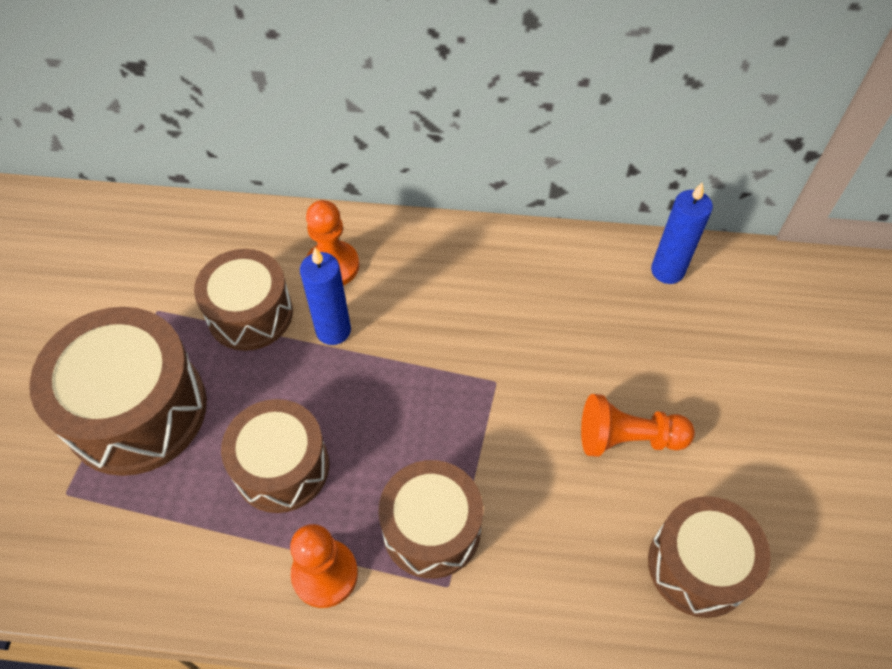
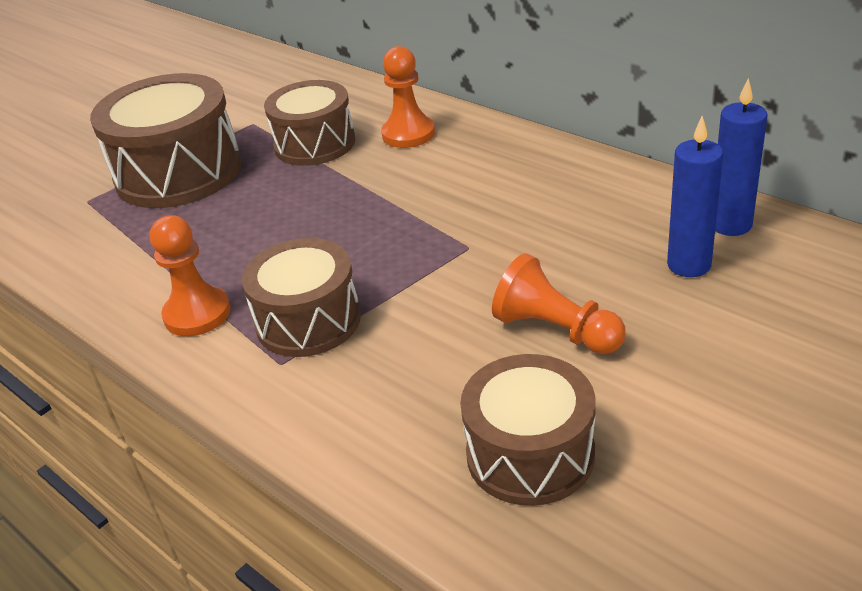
camera: 40 degrees right, 20 degrees down
brown drum [221,399,329,513] -> none
blue candle [300,248,351,345] -> blue candle moved to [667,116,723,277]

